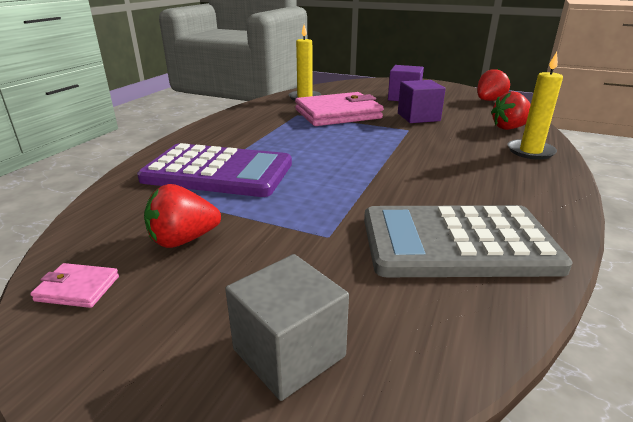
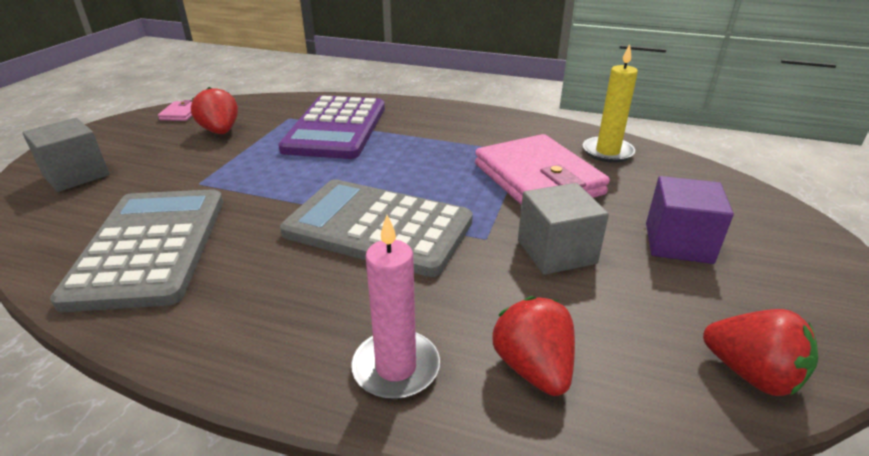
camera: 85 degrees right, 5 degrees up
purple cube [398,80,446,123] -> grey cube [518,183,609,275]
yellow candle [508,52,563,160] -> pink candle [351,215,440,399]
none -> grey calculator [280,179,473,277]

